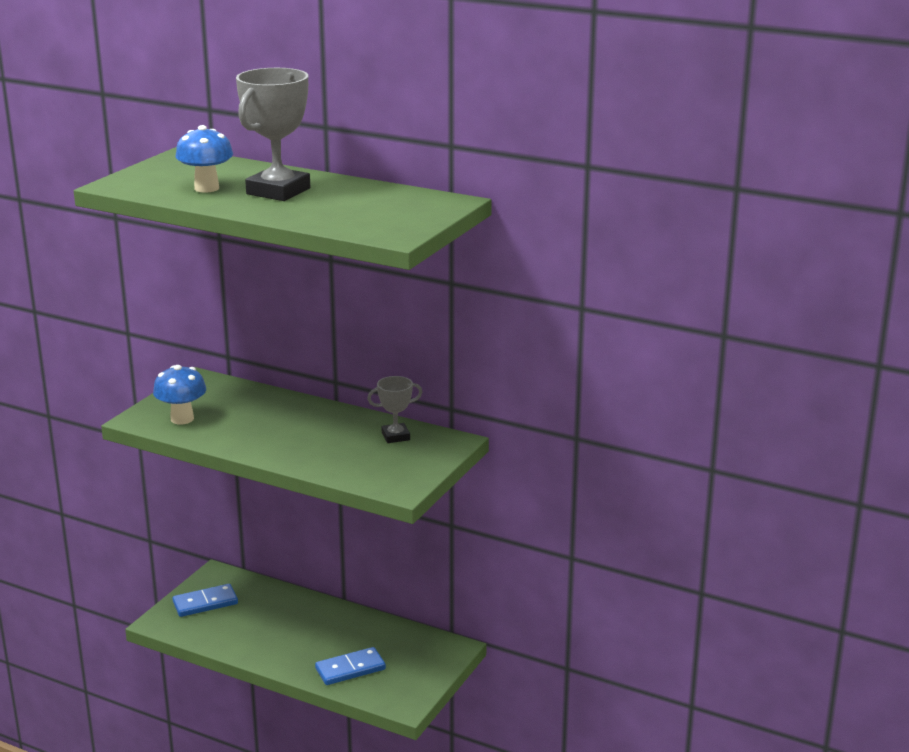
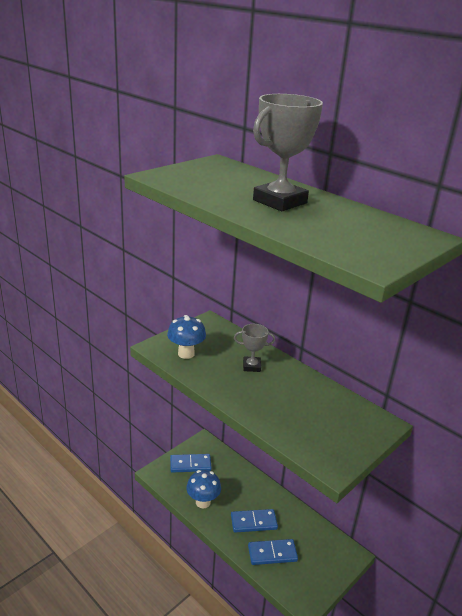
camera: 15 degrees right, 5 degrees up
blue mushroom [175,125,233,193] -> blue mushroom moved to [186,470,221,509]
grey trophy [367,376,423,443] -> grey trophy moved to [234,324,275,372]
none -> blue domino [231,509,278,533]

